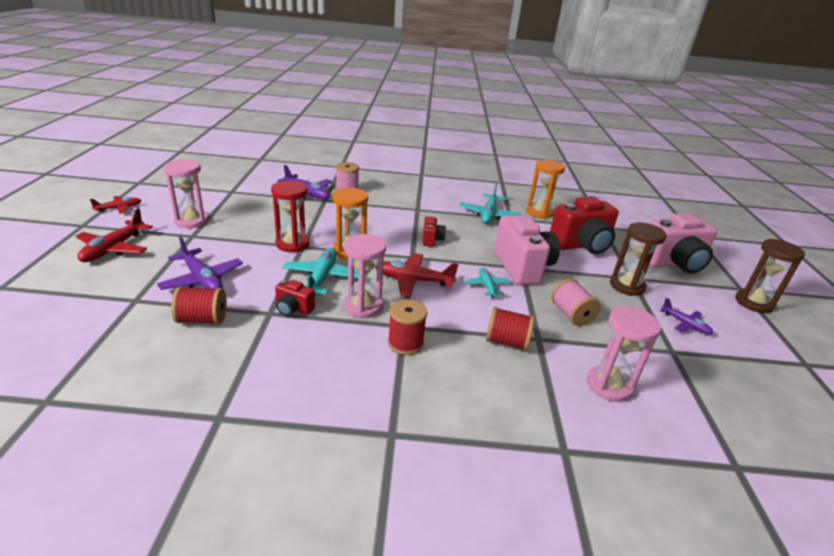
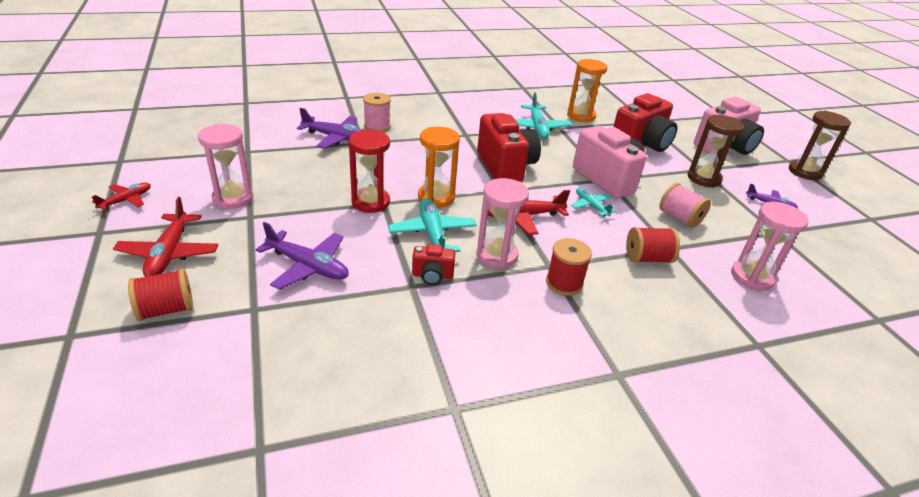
camera: 20 degrees left, 5 degrees up
red spool [171,287,227,324] -> red spool moved to [128,269,193,321]
red camera [422,216,446,247] -> red camera [477,113,541,182], size x2.12

